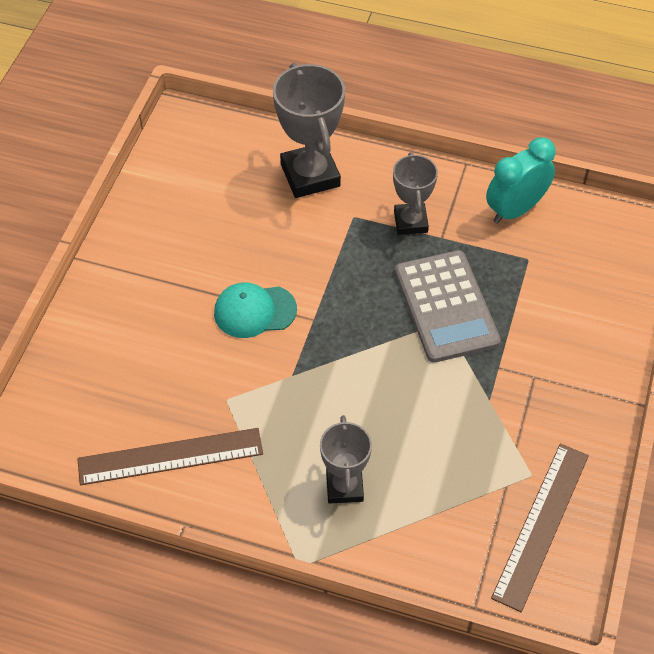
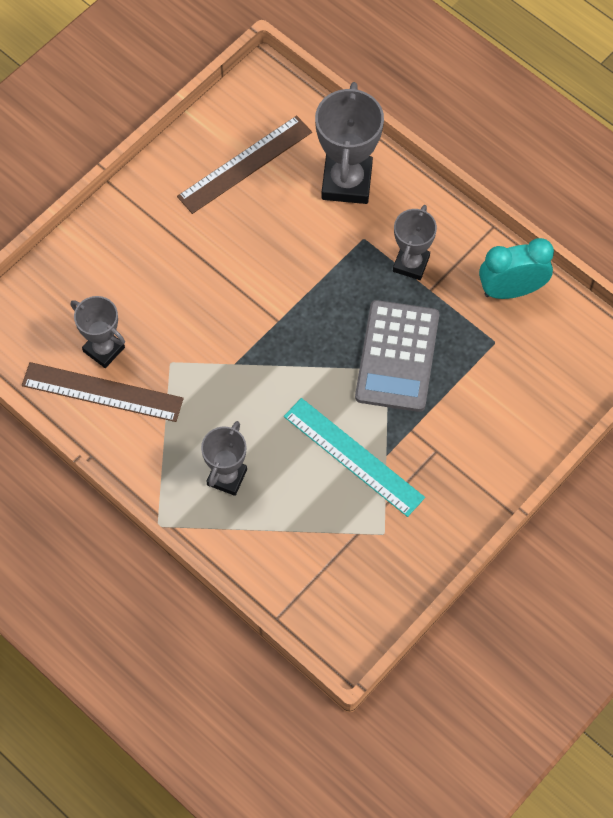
camera: 25 degrees right, 10 degrees up
turquoise cap [214,283,297,338] -> none
brown ruler [491,444,589,612] -> brown ruler moved to [177,115,312,214]
none -> grey trophy [71,296,125,368]
none -> turquoise ruler [284,398,425,517]

